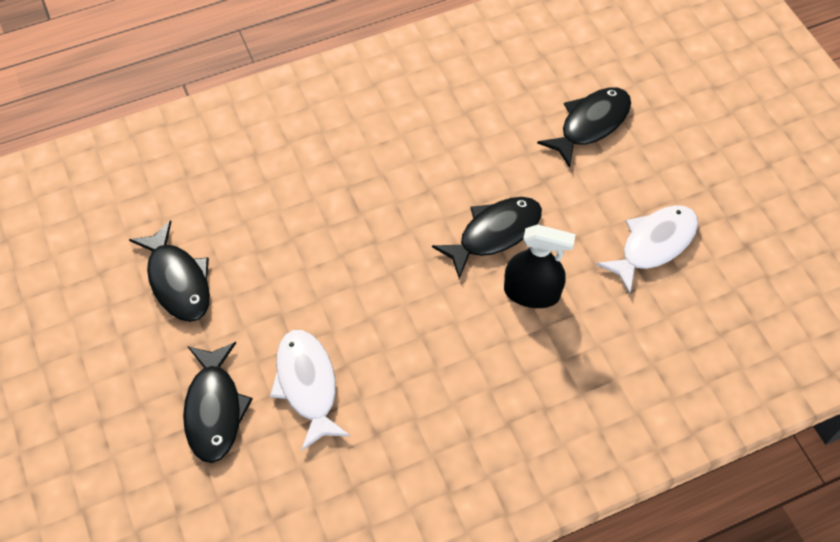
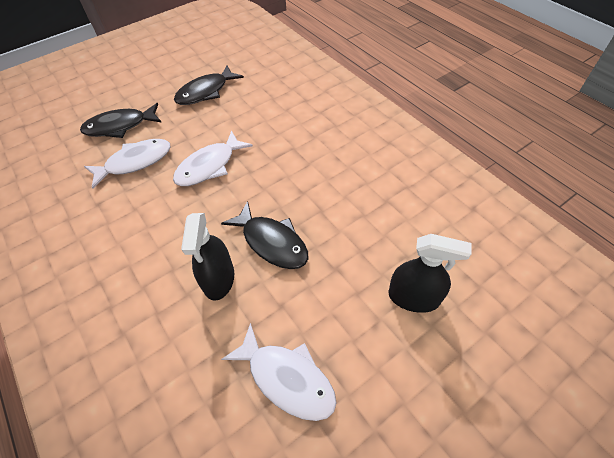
camera: 80 degrees right, 5 degrees down
black fish [537,87,631,168] -> black spray bottle [389,234,472,313]
none -> white fish [173,130,253,186]

